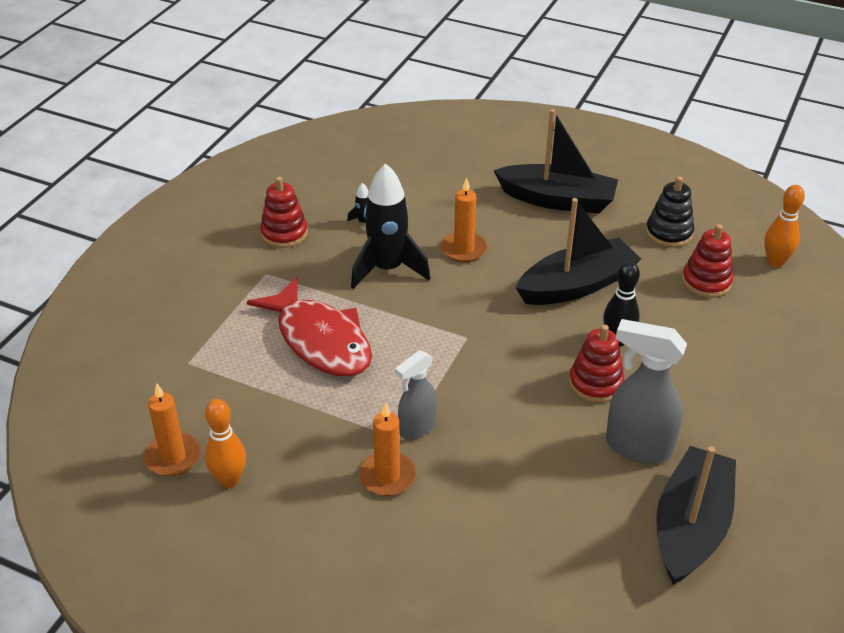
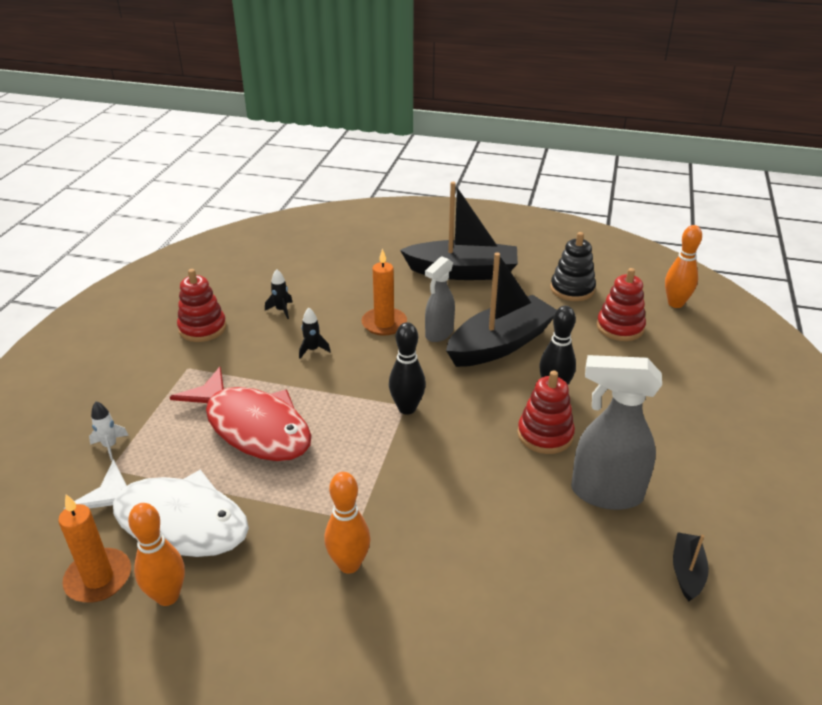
camera: 10 degrees left, 5 degrees down
black rocket [351,163,431,289] -> black rocket [299,308,331,359], size x0.40
orange candle [359,402,416,496] -> orange bowling pin [324,472,371,574]
grey spray bottle [395,350,437,439] -> grey spray bottle moved to [425,256,455,342]
black boat [657,446,736,585] -> black boat [673,532,709,601], size x0.44
none -> white fish [64,459,249,557]
none -> white rocket [89,401,129,461]
none -> black bowling pin [389,322,426,415]

